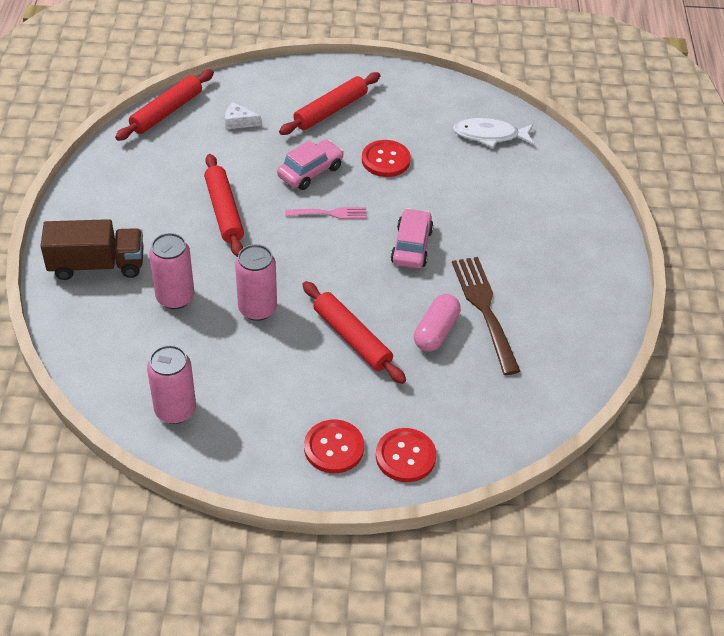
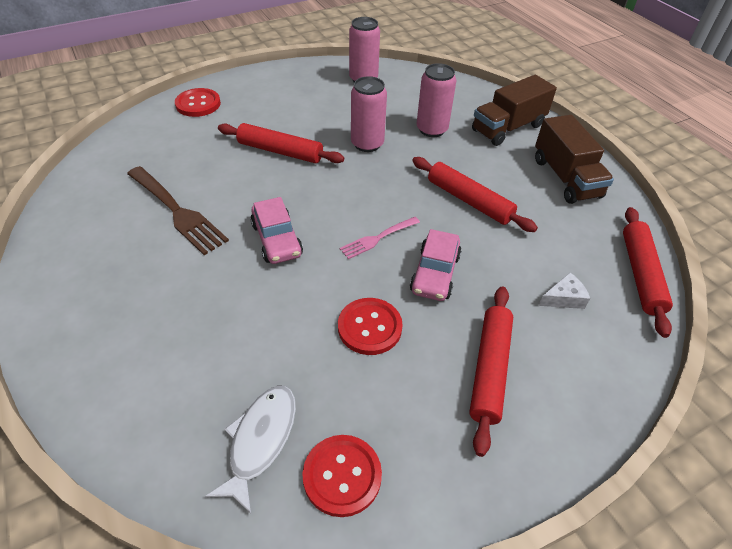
camera: 150 degrees right, 0 degrees up
red button [304,420,364,473] -> red button moved to [302,435,382,517]
pink capsule [414,294,461,351] -> none
white fish [453,118,534,148] -> white fish turned 45 degrees counterclockwise [205,386,296,514]
none -> brown truck [535,115,614,204]

